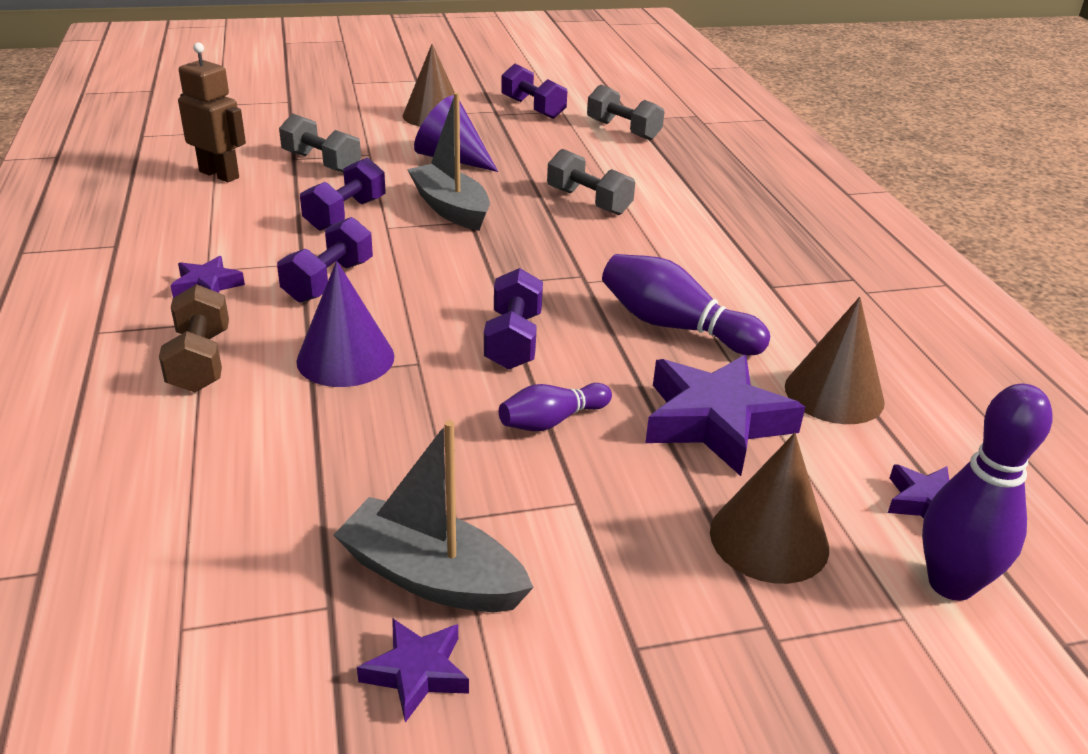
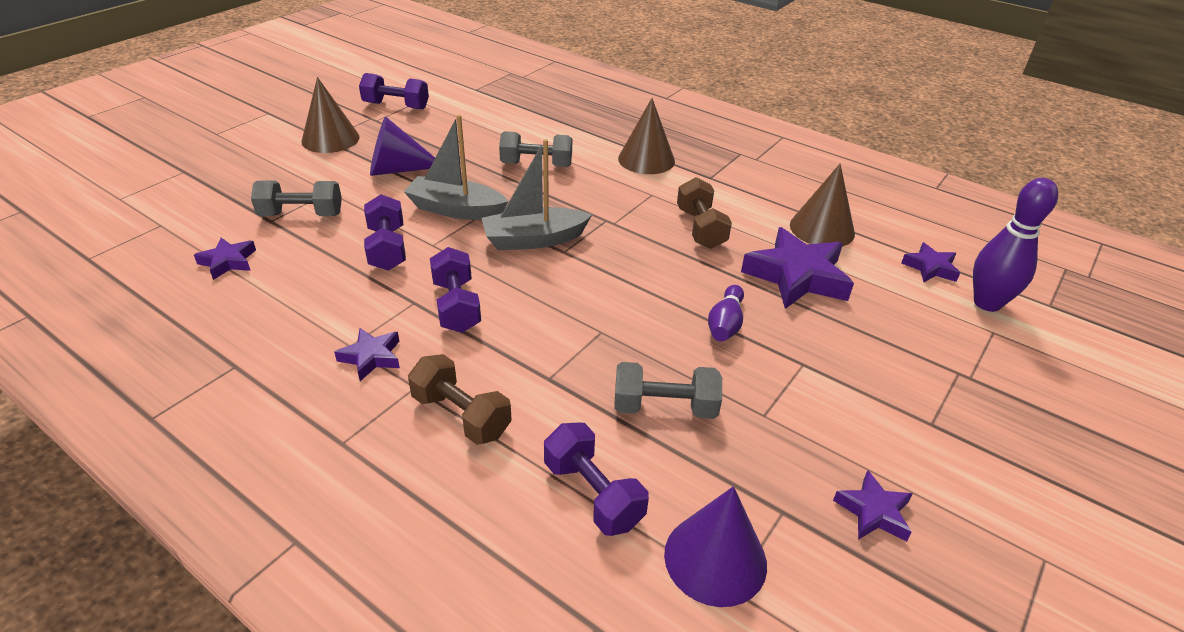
camera: 40 degrees left, 5 degrees up
brown robot [178,43,246,182] -> purple star [194,238,256,280]
purple cone [296,261,394,387] -> purple cone moved to [664,486,767,607]
grey boat [334,420,534,612] -> grey boat moved to [482,139,592,250]
purple dumbbell [484,268,543,370] -> purple dumbbell moved to [544,423,649,536]
grey dumbbell [587,84,664,140] -> grey dumbbell moved to [614,362,722,419]
purple bowling pin [602,254,770,355] -> brown dumbbell [677,177,732,249]
brown cone [710,433,829,584] -> brown cone moved to [618,98,675,174]

